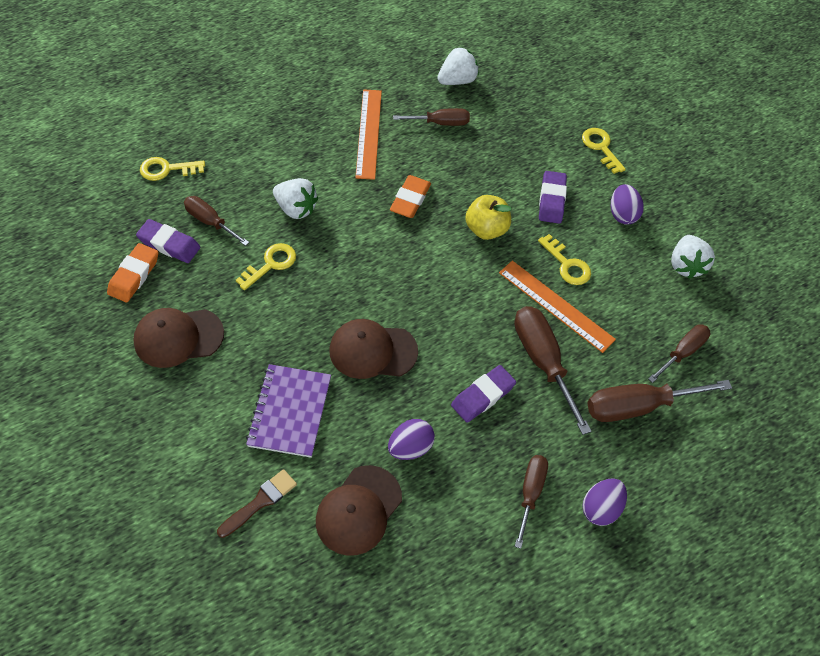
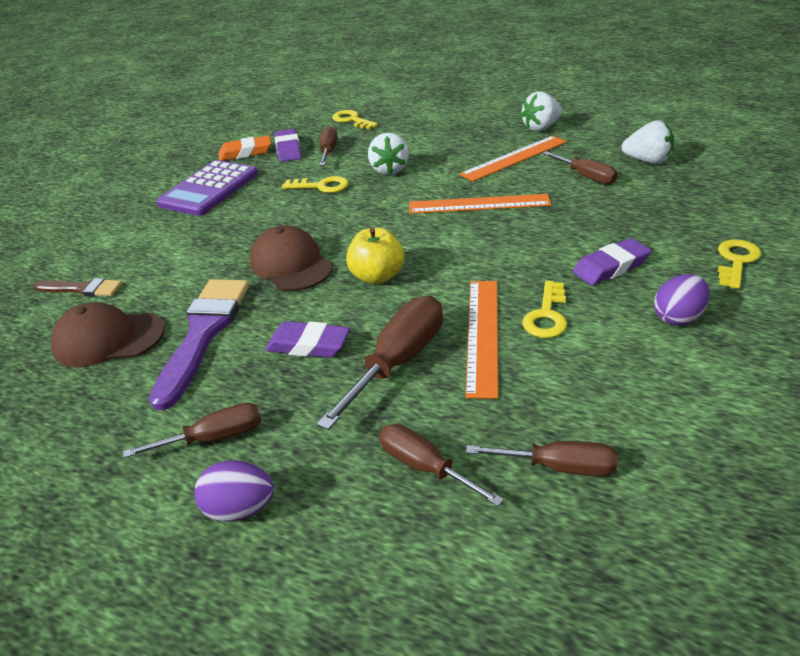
camera: 60 degrees right, 20 degrees down
brown cap [133,308,224,368] -> purple calculator [157,160,258,216]
purple notebook [246,364,331,458] -> none
purple egg [388,419,435,460] -> purple brush [149,279,249,411]
orange eraser [390,175,431,218] -> orange ruler [409,194,551,214]
yellow apple [465,195,512,240] -> yellow apple moved to [346,227,404,284]
brown screwdriver [587,380,732,422] -> brown screwdriver [379,424,504,507], size x0.62
white strawberry [671,235,715,279] -> white strawberry moved to [520,91,562,131]

